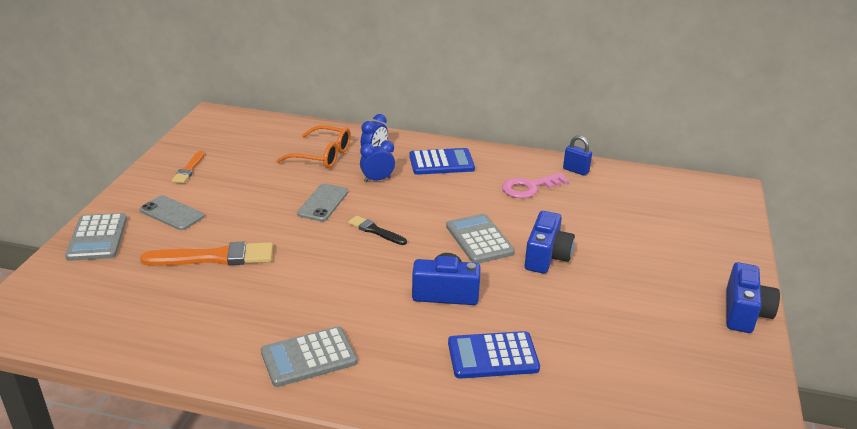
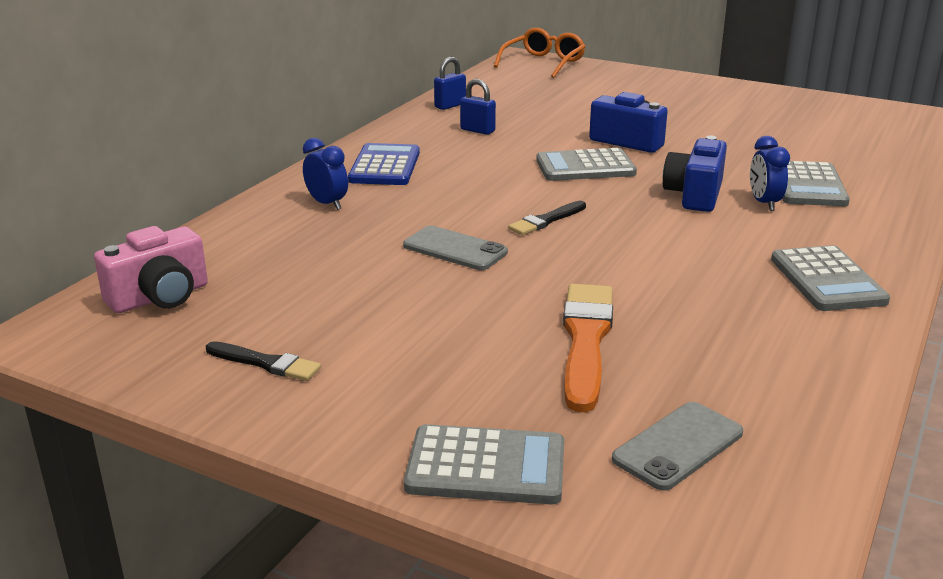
camera: 75 degrees left, 5 degrees down
grey phone [140,195,204,230] -> grey phone moved to [612,402,743,491]
orange brush [172,151,205,183] -> black brush [206,341,321,381]
orange glasses [276,125,351,169] -> orange glasses moved to [494,28,586,78]
blue clock [360,141,395,182] -> blue clock moved to [750,136,790,211]
blue calculator [448,331,540,379] -> grey calculator [782,161,850,206]
pink key [502,173,569,199] -> blue padlock [460,79,496,135]
blue camera [726,262,780,333] -> none
none -> pink camera [94,226,208,313]

